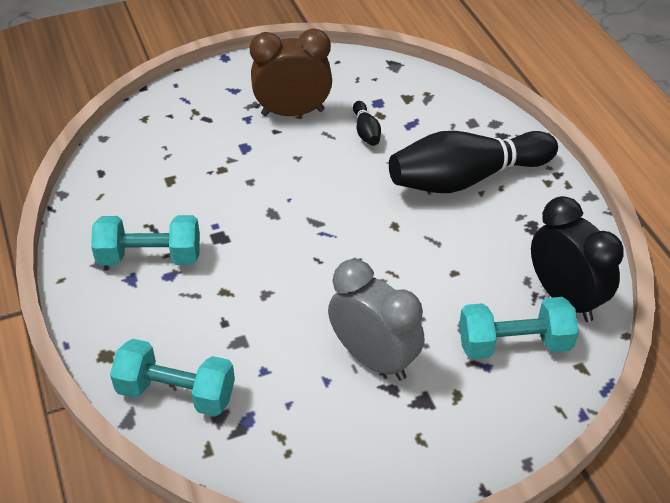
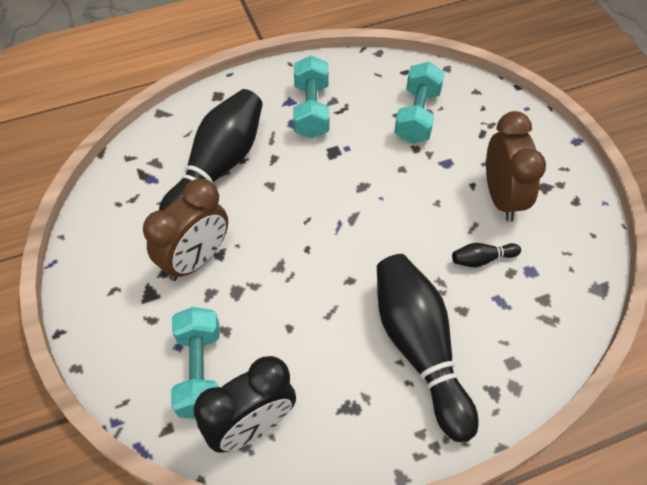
camera: 90 degrees right, 10 degrees up
turquoise dumbbell [110,339,235,416] -> turquoise dumbbell moved to [394,62,445,143]
grey clock [328,259,424,381] -> brown clock [143,179,228,281]
none -> black bowling pin [159,89,263,211]

